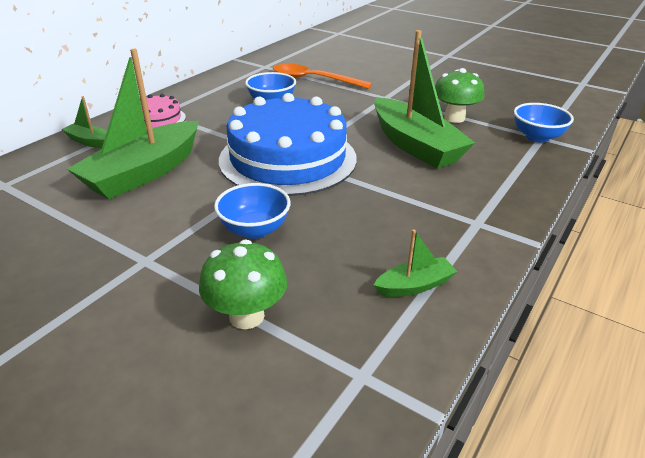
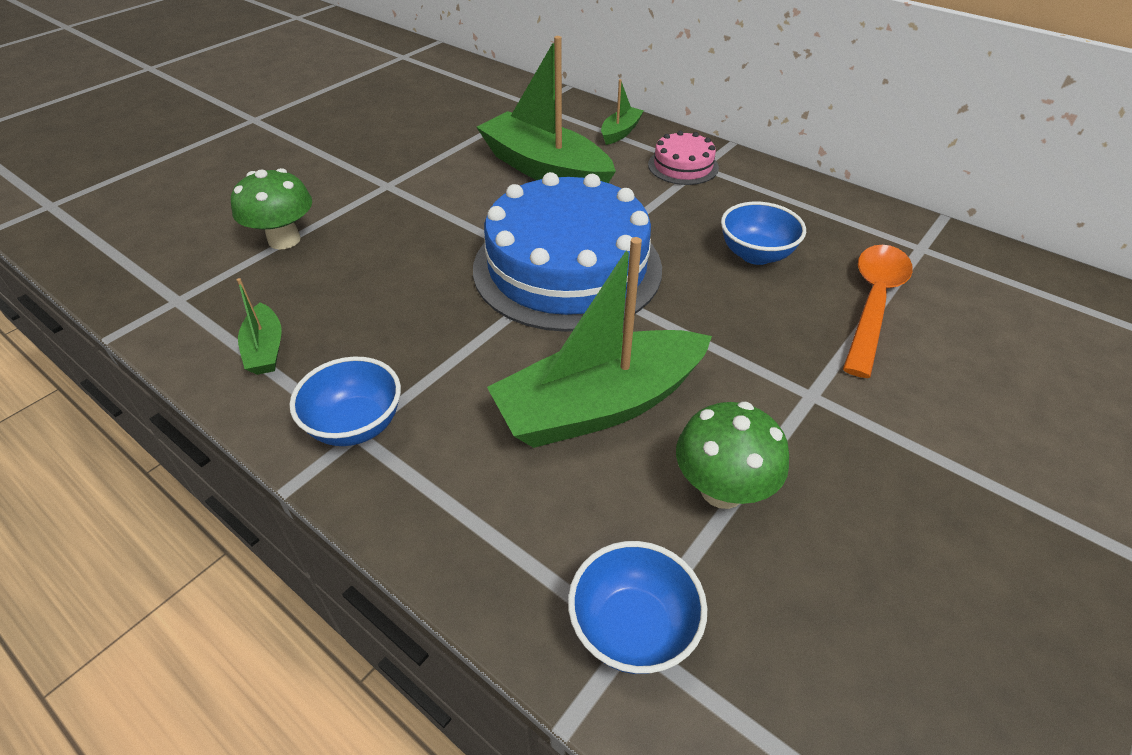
camera: 95 degrees right, 10 degrees up
blue bowl [214,183,291,239] -> blue bowl moved to [290,357,401,446]

